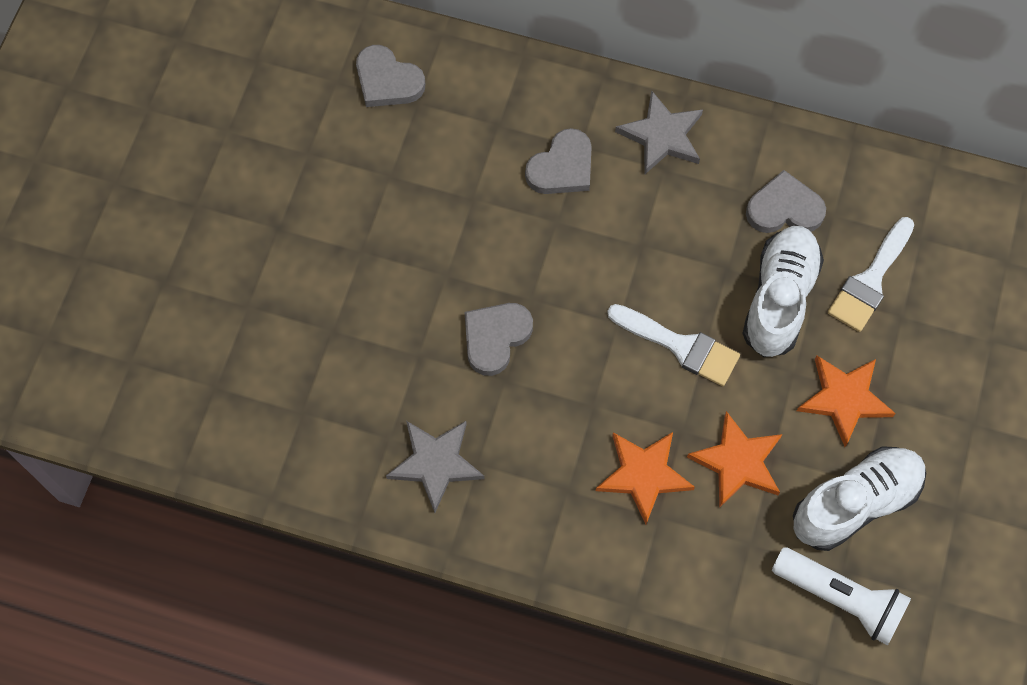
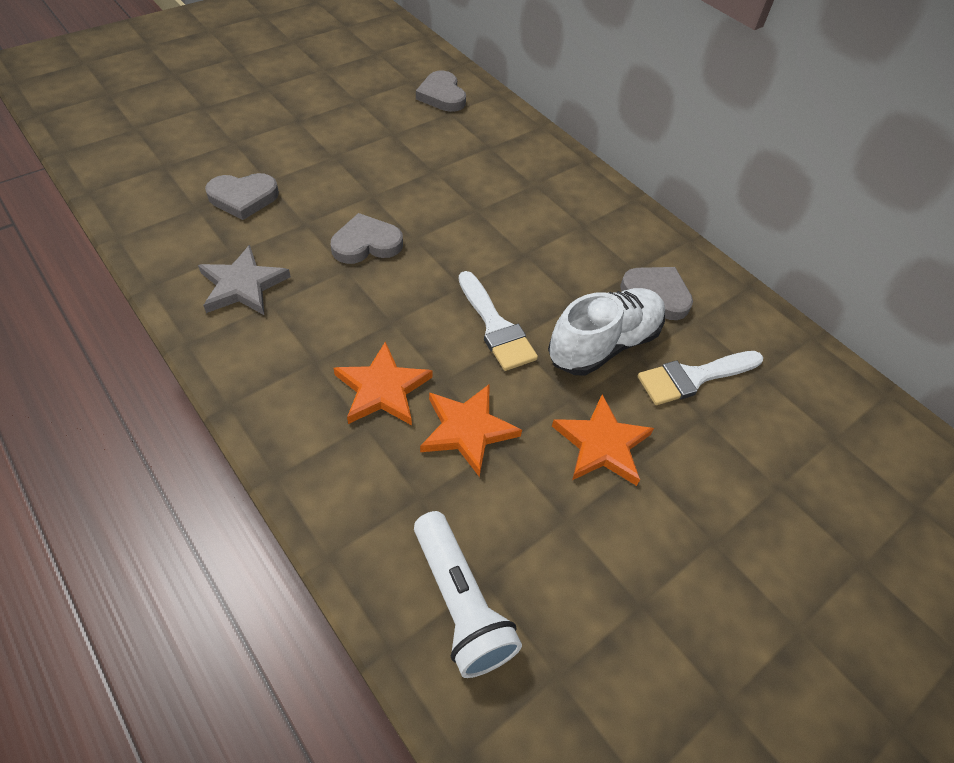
camera: 30 degrees right, 15 degrees down
grey heart [525,128,592,194] -> grey heart moved to [205,173,279,220]
grey star [615,90,703,174] -> none
white shoe [793,446,926,551] -> none

